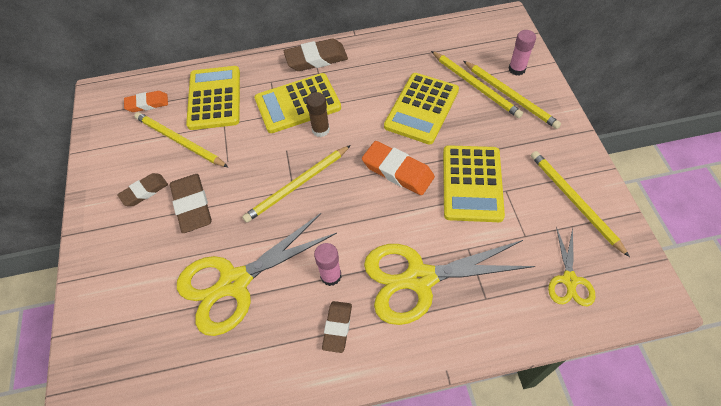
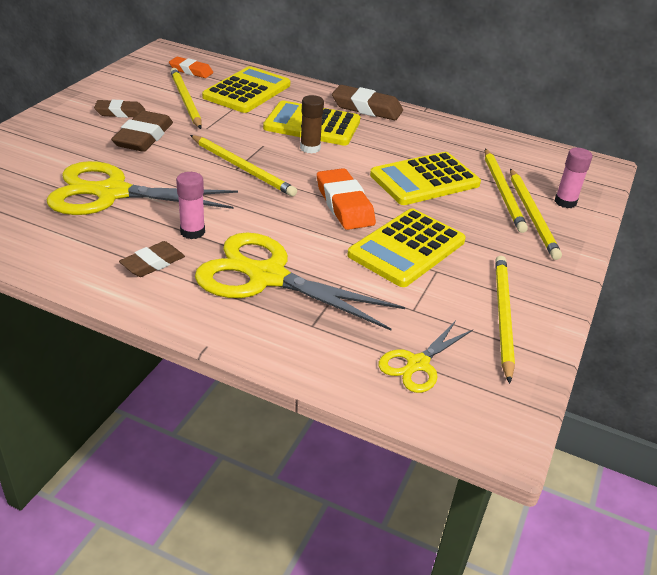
camera: 30 degrees right, 20 degrees down
yellow pencil [242,145,351,223] -> yellow pencil turned 135 degrees counterclockwise [190,135,297,197]

